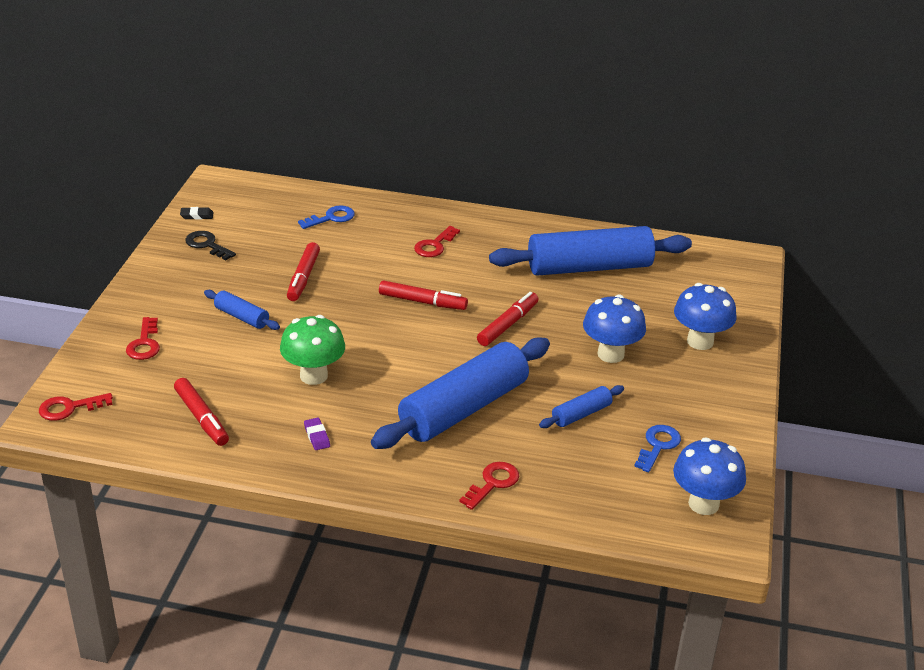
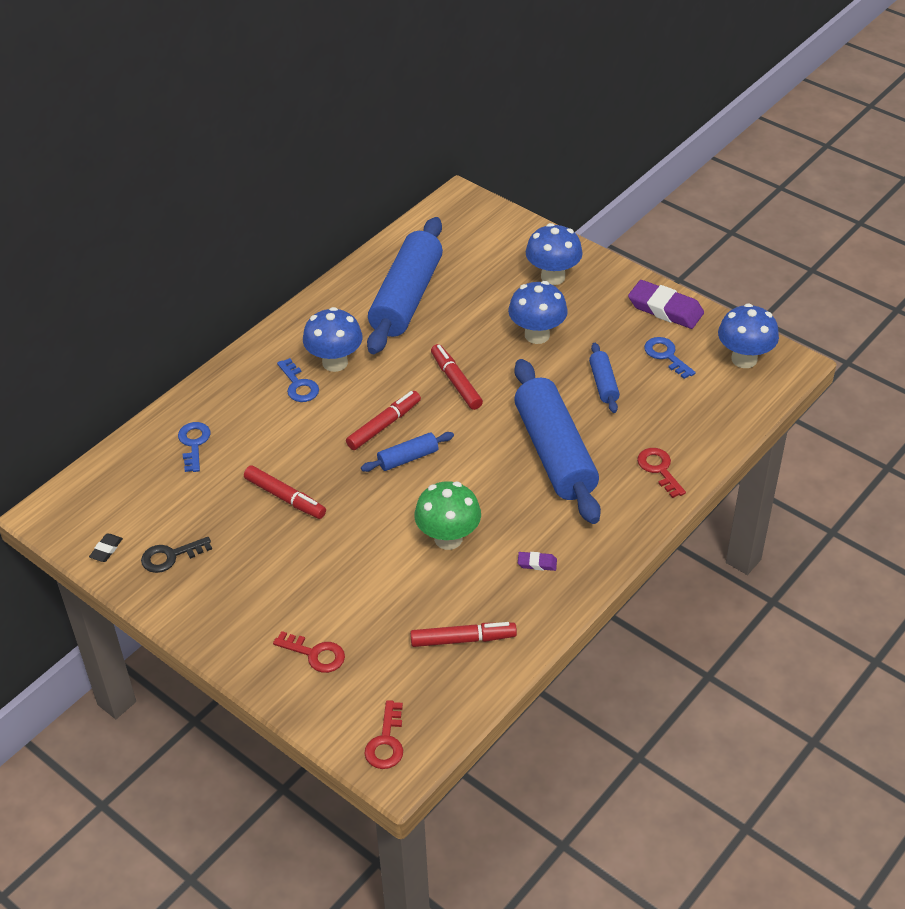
camera: 60 degrees left, 10 degrees up
blue rolling pin [204,290,280,330] -> blue rolling pin moved to [361,432,454,472]
red key [414,226,460,257] -> blue key [277,358,319,402]
none -> blue mushroom [303,307,363,372]
none -> purple eraser [628,280,704,329]

